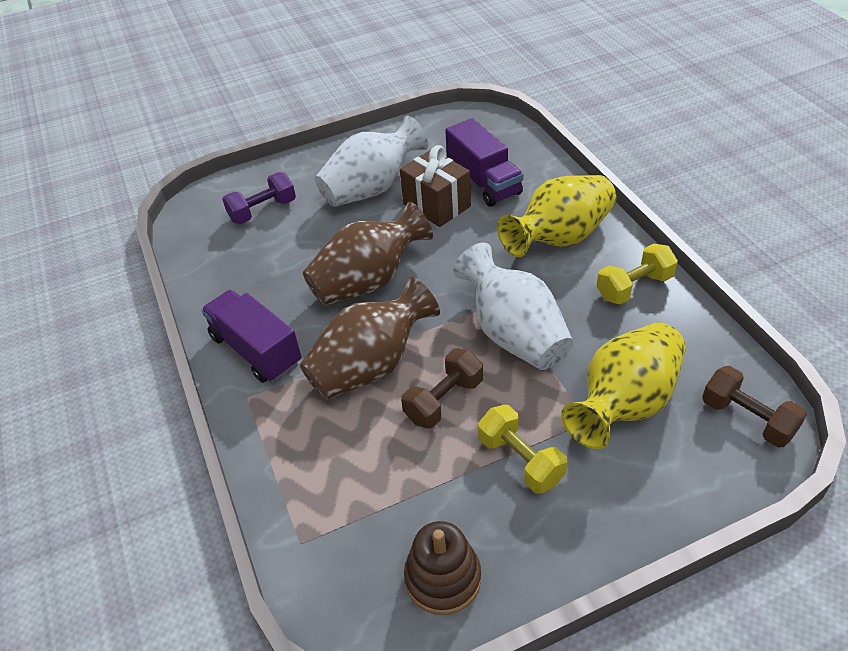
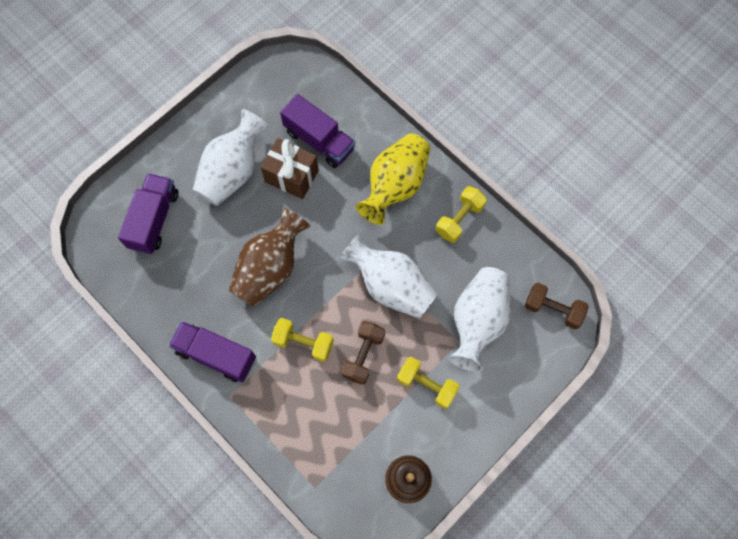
camera: 25 degrees left, 25 degrees up
purple dumbbell [222,172,296,224] -> purple truck [118,173,178,254]
brown vase [300,277,440,400] -> yellow dumbbell [271,318,334,362]
yellow vase [561,323,686,449] -> white vase [449,267,511,372]

